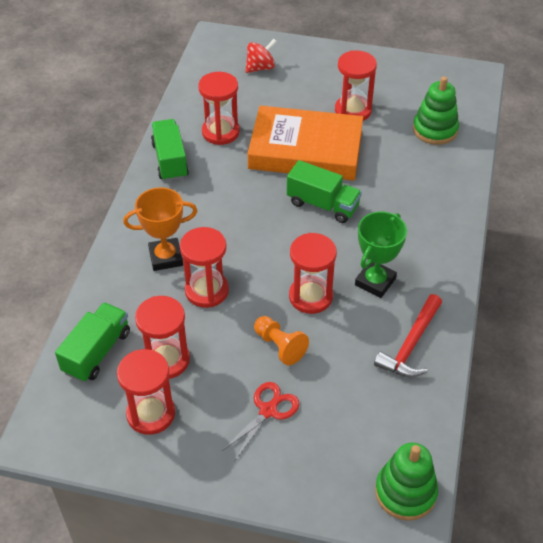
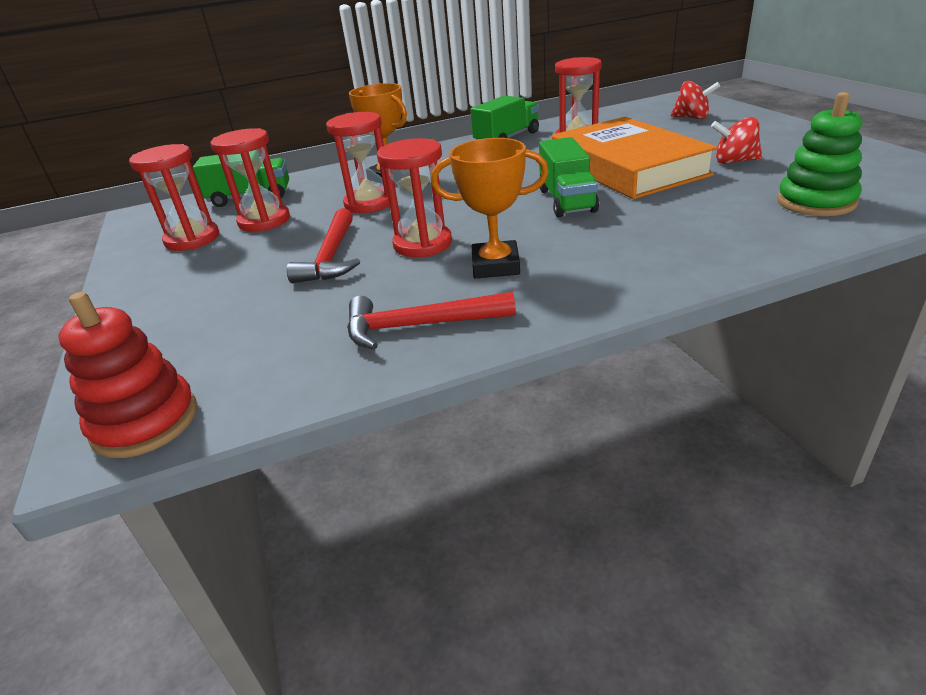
camera: 60 degrees right, 15 degrees down
red scissors [221,382,300,461] -> none
orange pawn [254,316,309,365] -> red hammer [287,208,360,283]
red hourglass [335,50,377,121] -> red spinning top [711,117,762,164]
green trophy [355,212,407,298] -> orange trophy [431,138,549,278]
green stacking toy [375,442,438,521] -> red stacking toy [59,292,197,458]

